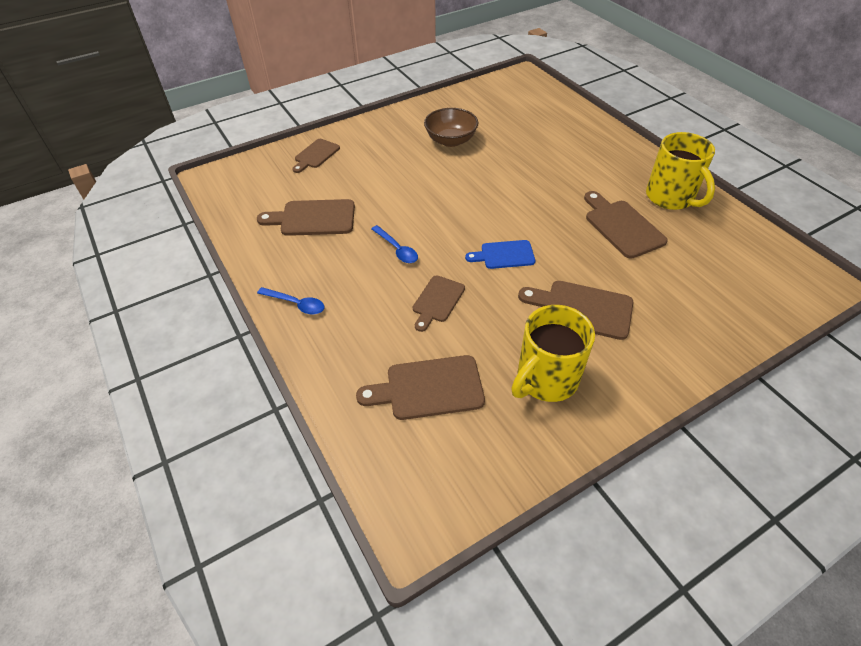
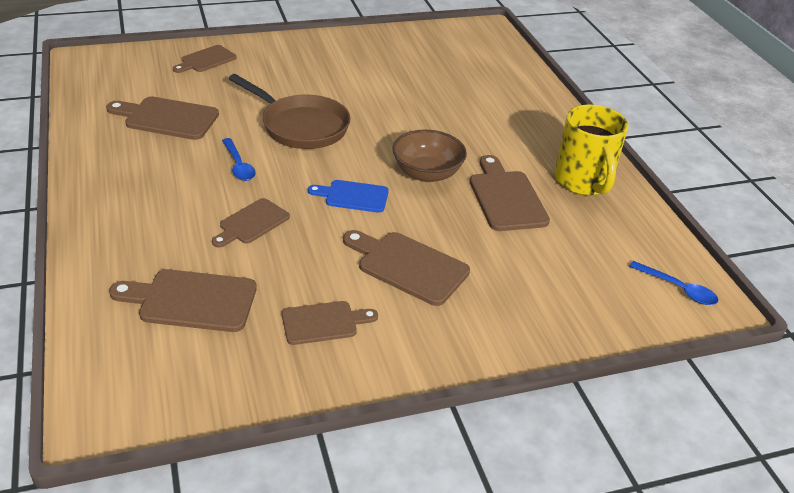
camera: 10 degrees right, 10 degrees down
blue spoon [257,287,325,315] -> blue spoon moved to [629,261,718,305]
brown bowl [424,108,479,147] -> brown bowl moved to [392,130,467,182]
yellow mug [511,305,595,402] -> brown cutting board [282,301,378,345]
none -> brown pan [229,74,351,149]

